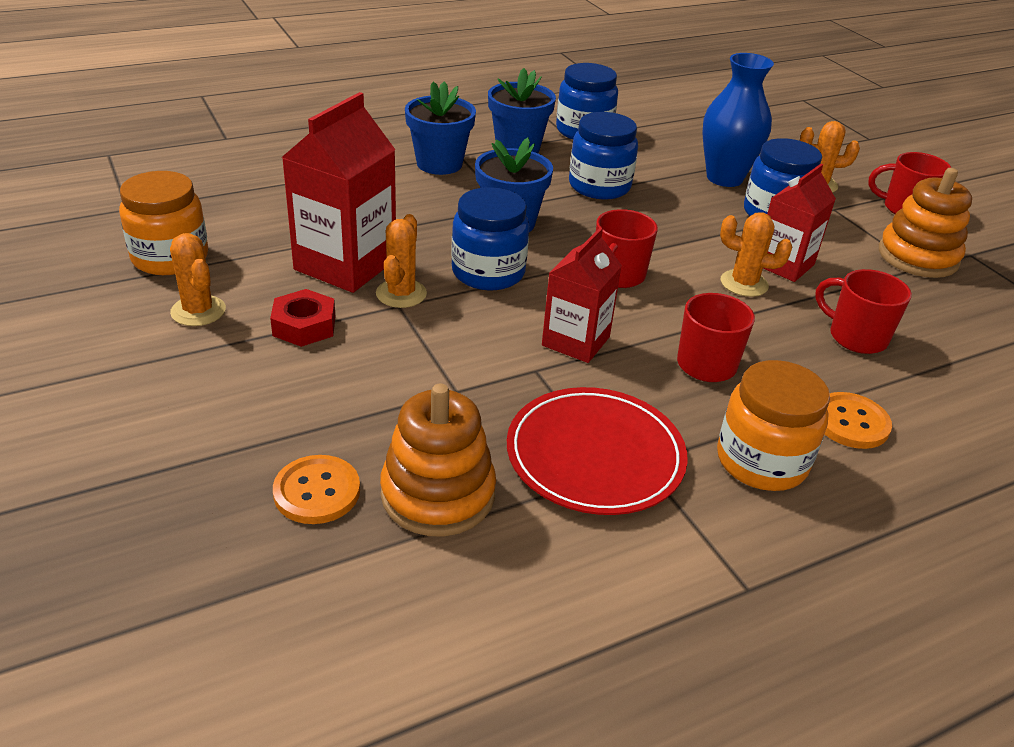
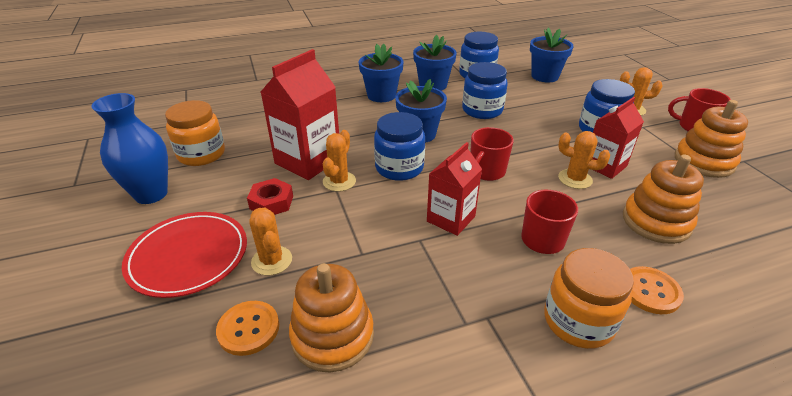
camera: 10 degrees right, 0 degrees up
orange cactus [170,233,226,326] -> orange cactus moved to [250,208,292,276]
red plate [507,387,688,515] -> red plate moved to [122,212,247,298]
blue vase [702,53,774,187] -> blue vase moved to [91,93,168,204]
red mug [815,269,912,354] -> orange stacking toy [623,155,704,244]
none -> blue flower pot [530,28,574,82]

